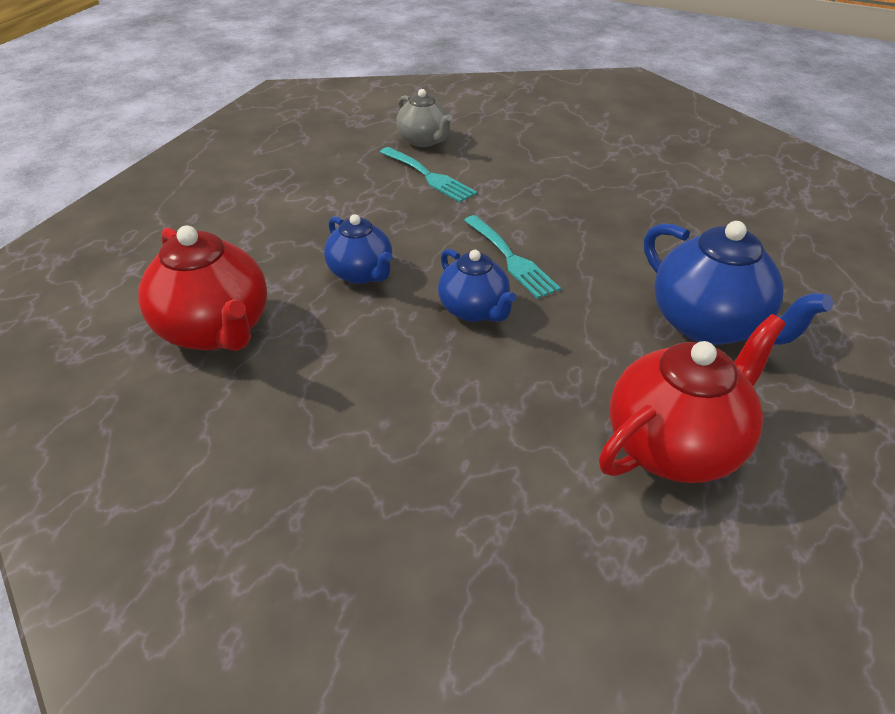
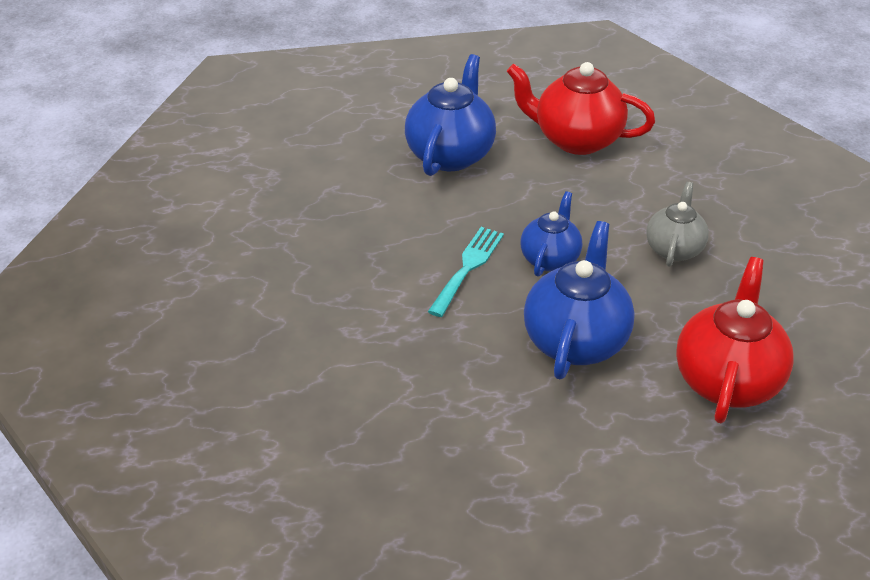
camera: 125 degrees left, 0 degrees up
blue teapot [324,214,393,284] -> blue teapot [524,221,635,379], size x1.63
turquoise fork [380,147,477,202] -> none
grey teapot [396,89,453,147] -> grey teapot moved to [646,182,709,267]

